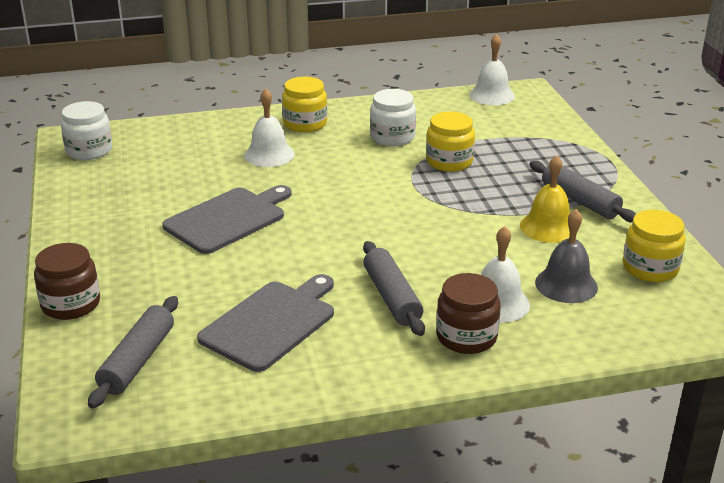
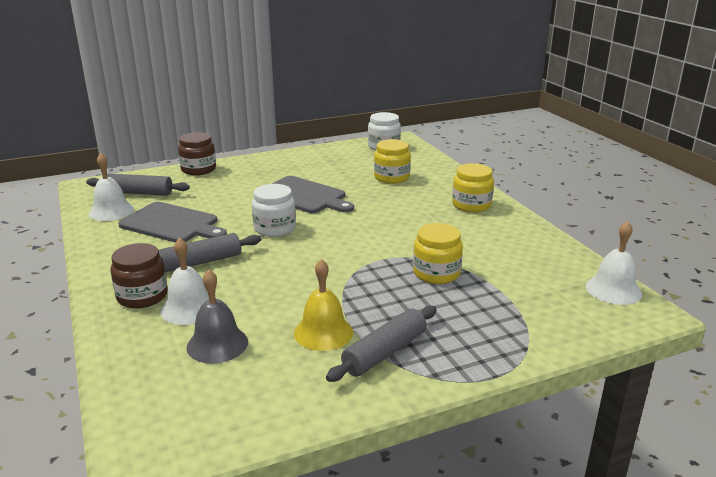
camera: 80 degrees right, 5 degrees down
white bell [244,88,295,167] -> white bell moved to [89,153,134,221]
white jar [370,89,416,146] -> white jar moved to [252,184,296,237]
yellow jar [623,210,686,282] -> yellow jar moved to [374,139,411,184]

